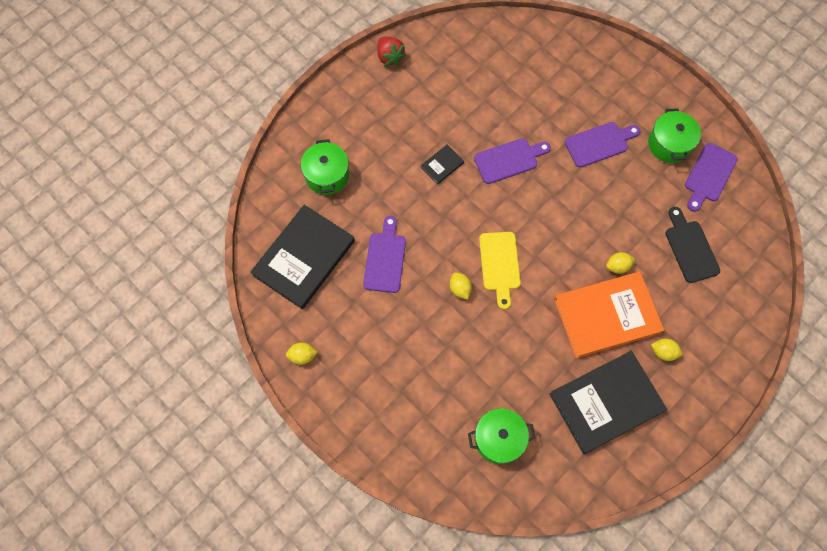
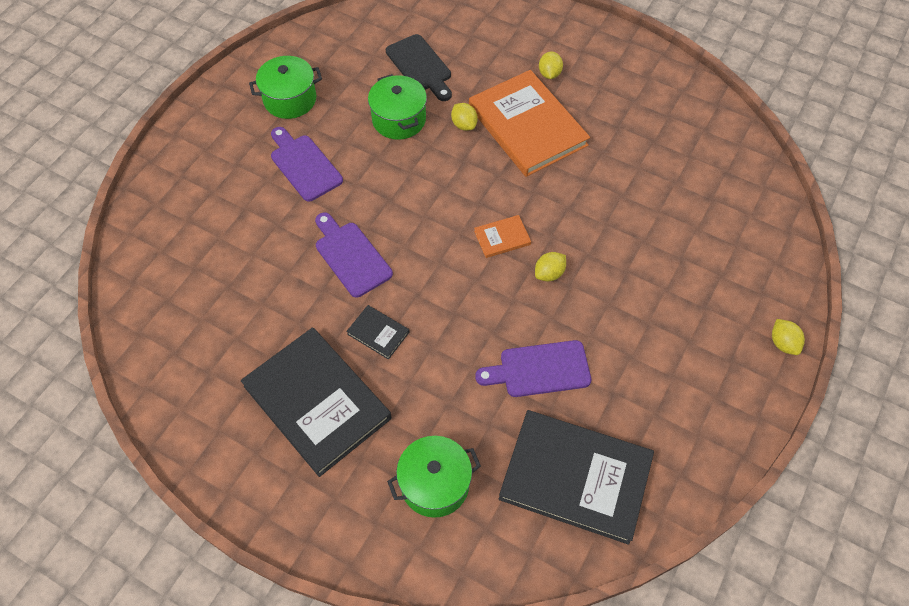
camera: 105 degrees left, 10 degrees down
yellow lemon [286,342,318,365] -> yellow lemon moved to [772,319,805,355]
red strawberry [377,37,406,66] -> none
green pot [468,408,535,464] -> green pot moved to [368,74,427,140]
yellow cutting board [479,232,521,310] -> orange book [474,215,531,258]
black book [550,351,667,454] -> black book moved to [241,327,392,477]
black cutting board [665,207,720,283] -> black cutting board turned 90 degrees counterclockwise [386,34,452,101]
purple cutting board [685,143,738,212] -> none

